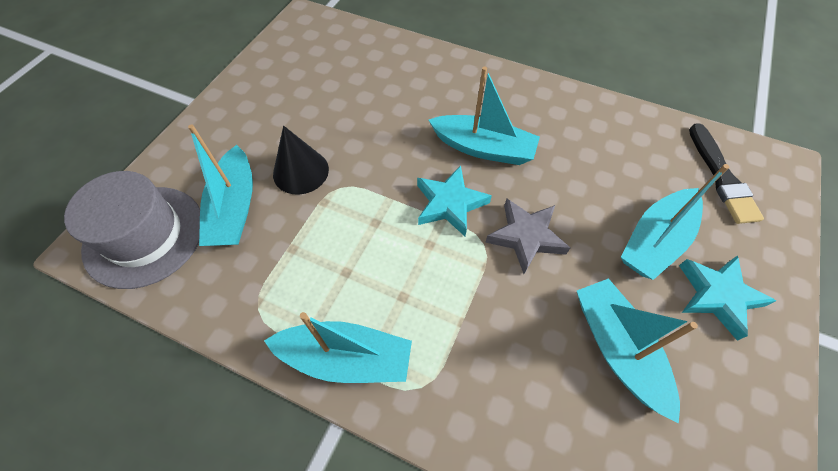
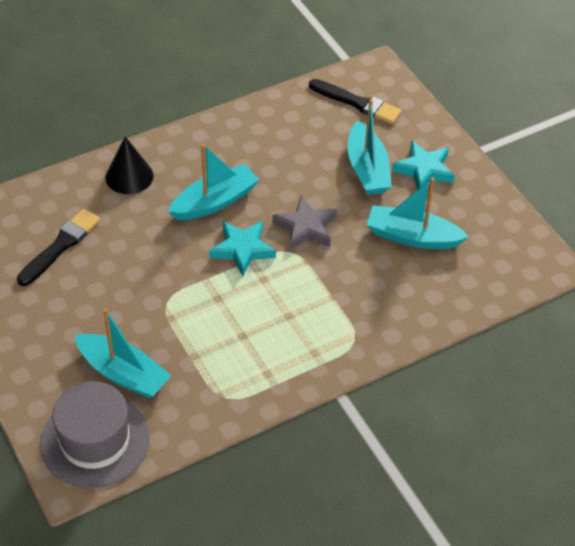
camera: 55 degrees left, 10 degrees down
turquoise boat [264,312,412,383] -> none
black cone [273,126,329,195] -> black cone moved to [105,137,154,194]
none -> black brush [17,209,100,286]

